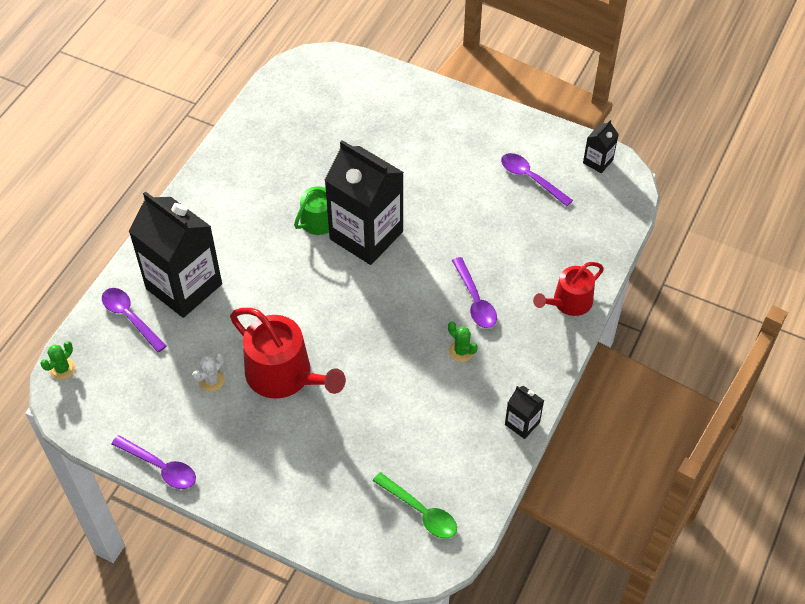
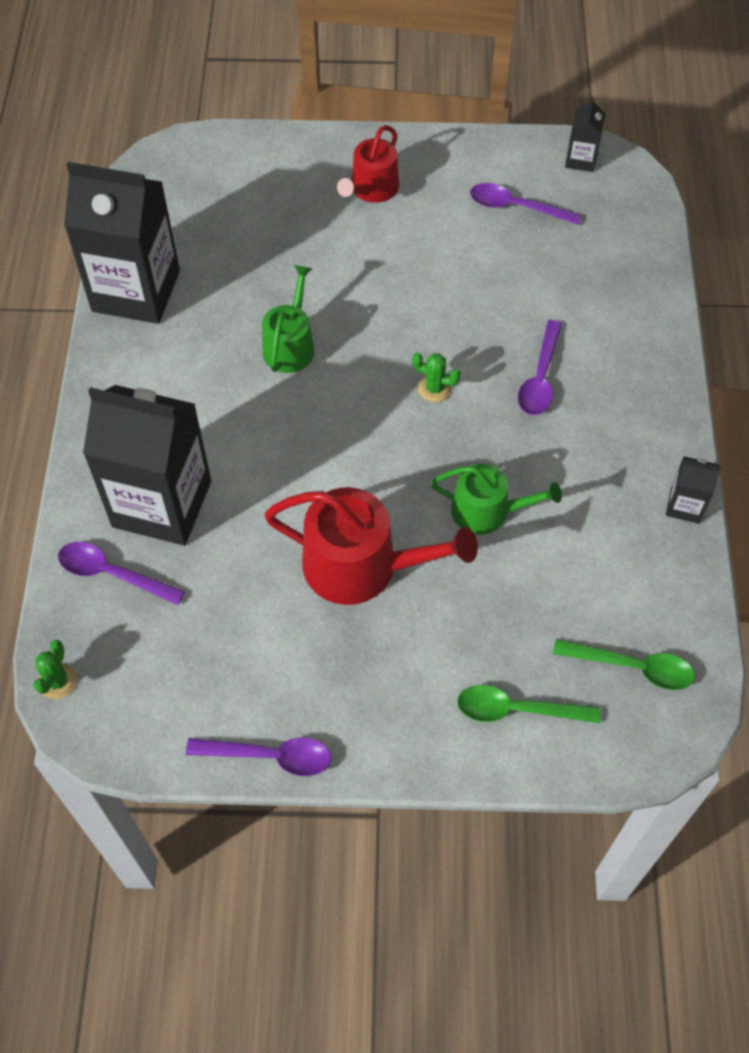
camera: 25 degrees left, 5 degrees up
white cactus [192,353,225,392] -> none
black carton [325,140,404,265] -> black carton moved to [64,162,180,324]
green cactus [448,322,478,362] -> green cactus moved to [412,353,461,402]
purple spoon [452,257,497,328] -> purple spoon turned 60 degrees clockwise [518,320,562,415]
red watering can [533,262,604,316] -> red watering can moved to [337,125,399,203]
none -> green watering can [431,463,562,535]
none -> green spoon [457,685,601,724]

